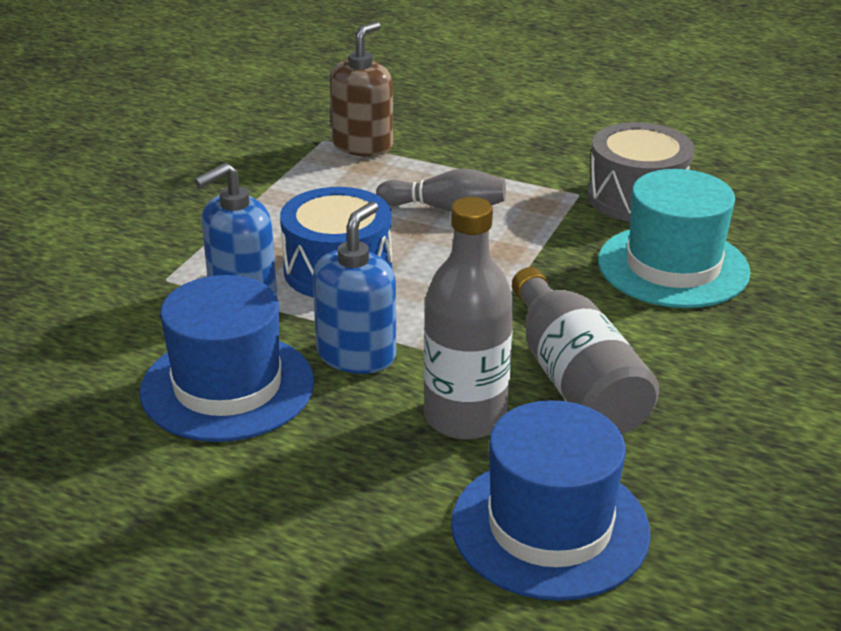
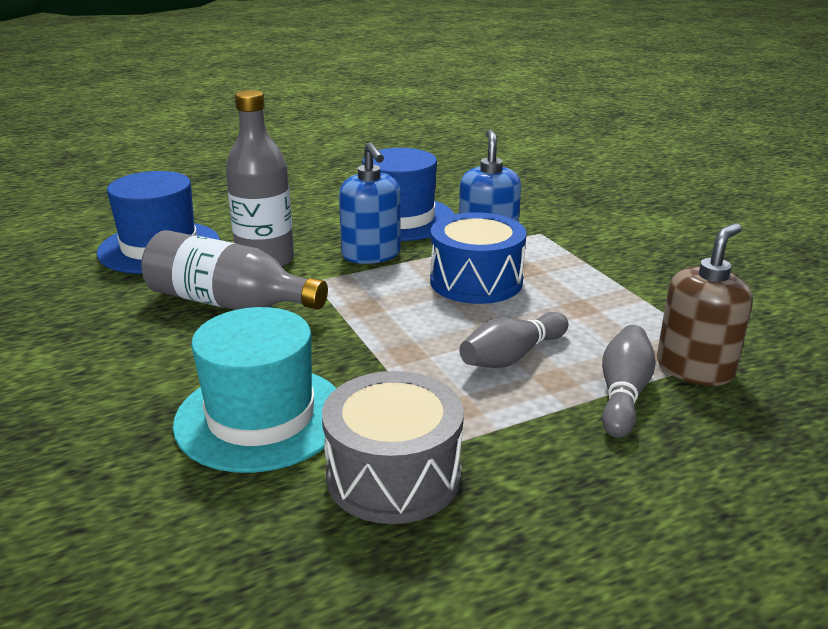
camera: 130 degrees right, 5 degrees down
brown soap dispenser [330,21,393,157] -> brown soap dispenser turned 120 degrees counterclockwise [657,223,753,386]
none -> grey bowling pin [602,325,656,438]

